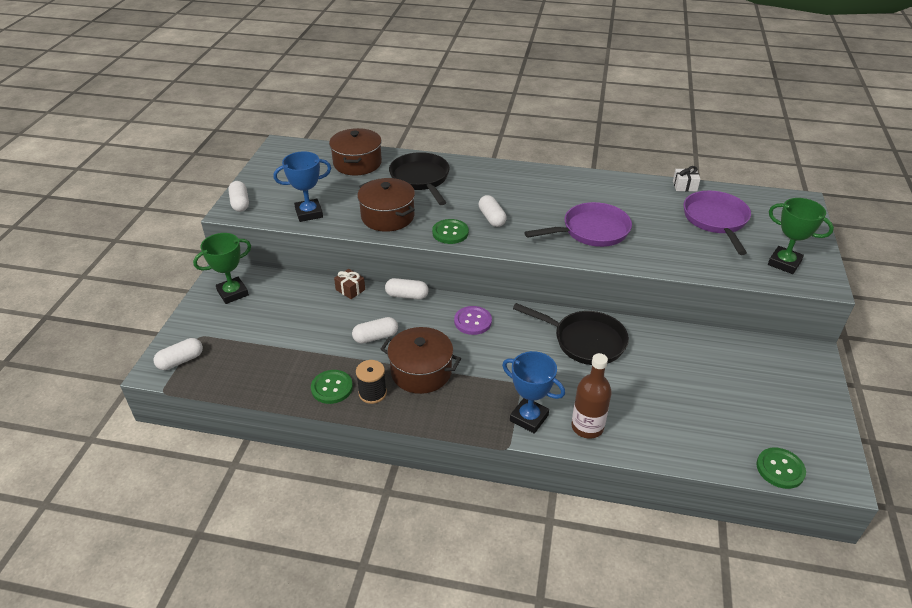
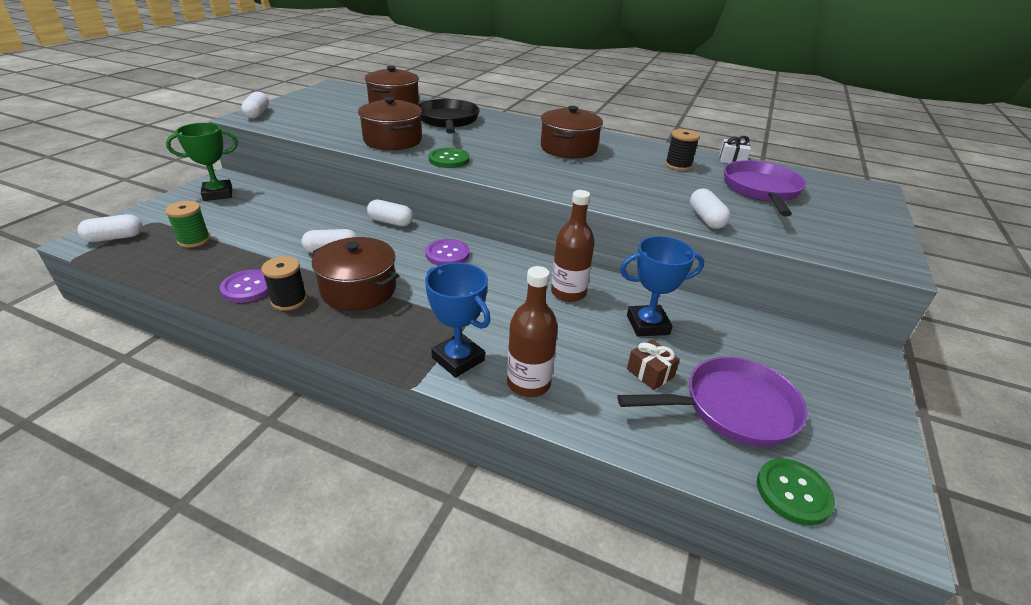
camera: 10 degrees right, 5 degrees down
blue trophy [274,152,331,222] -> blue trophy moved to [620,236,705,336]
green button [311,370,353,404] -> purple button [220,269,269,303]
brown gift [334,269,365,299] -> brown gift moved to [627,339,680,390]
white capsule [478,195,507,227] -> white capsule moved to [690,188,731,229]
black pan [513,303,629,365] -> brown bottle [551,190,595,302]
purple pan [524,202,632,247] -> purple pan moved to [618,357,808,447]
green trophy [768,198,834,274] -> none
none -> green spool [165,201,210,248]
none -> brown pot [541,106,603,159]
none -> black spool [665,129,700,171]

